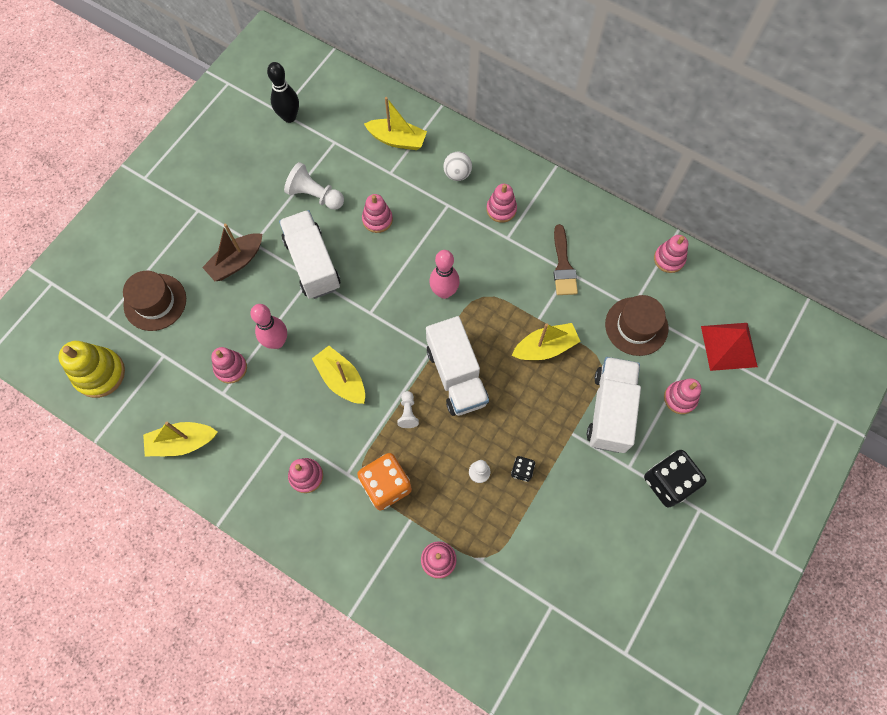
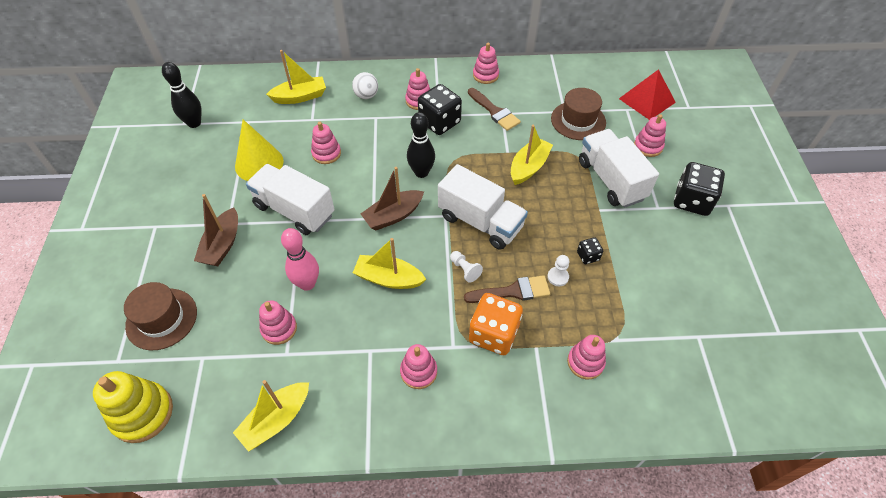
camera: 35 degrees left, 15 degrees down
white pawn [284,162,344,210] -> yellow cone [235,119,284,181]
pink bowling pin [429,250,460,299] -> black bowling pin [407,112,435,178]
pink stacking toy [654,235,688,273] -> pink stacking toy moved to [473,43,499,84]
none -> brown boat [361,167,424,230]
none -> black dice [418,84,462,135]
none -> brown brush [464,275,550,303]

